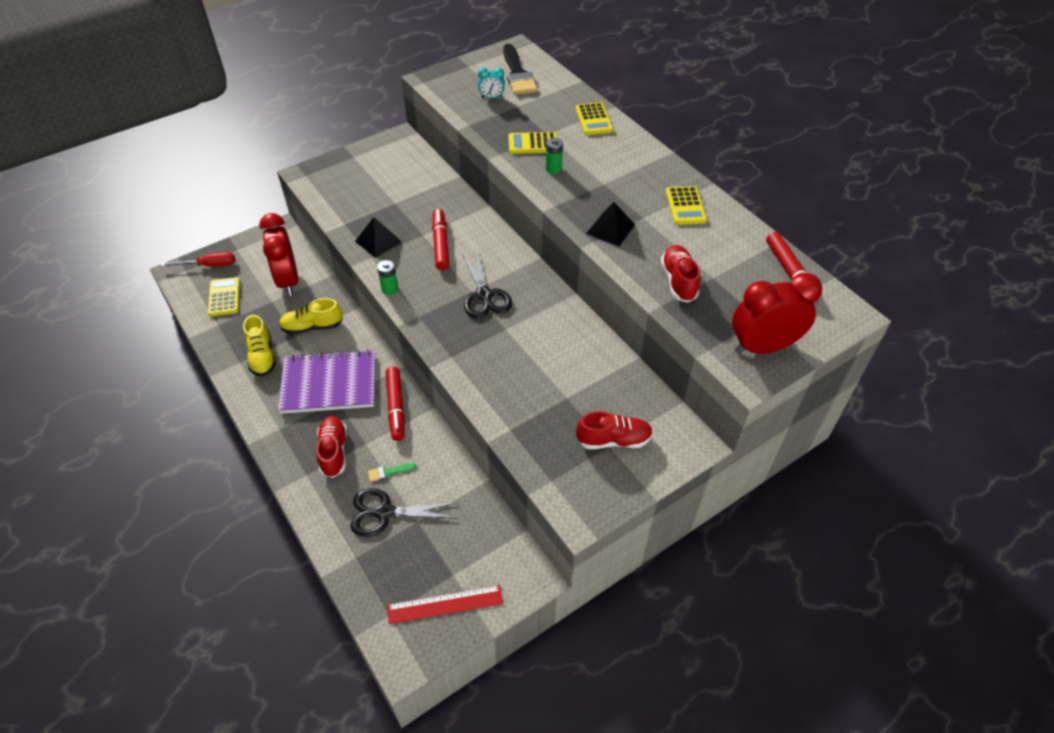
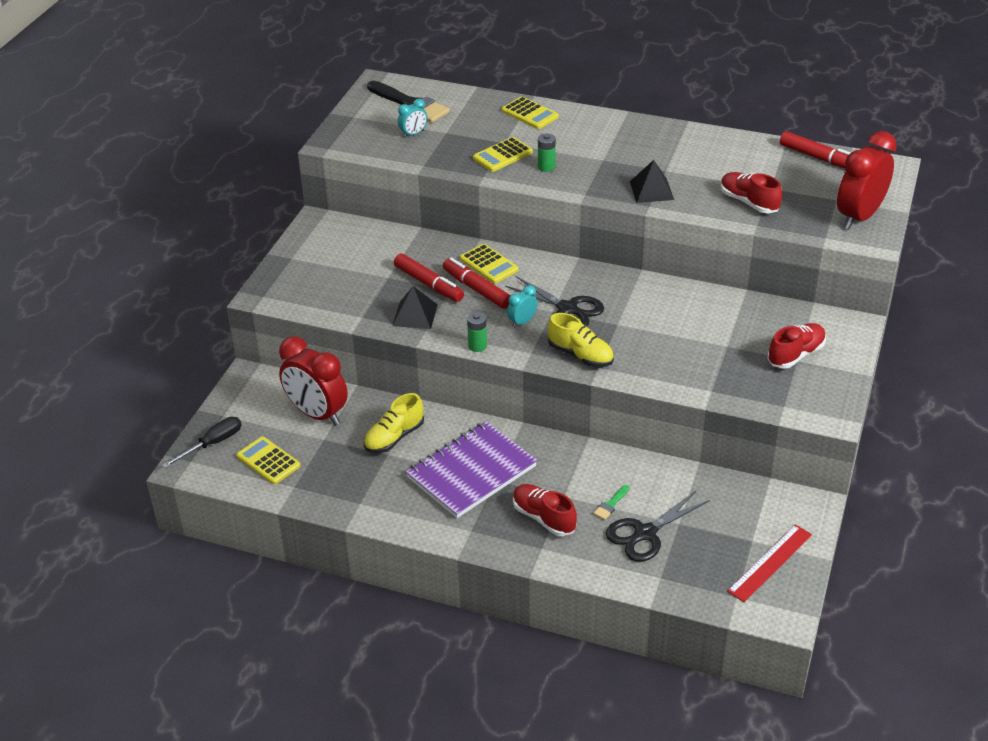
camera: 35 degrees left, 10 degrees down
red screwdriver [161,252,235,267] -> black screwdriver [162,417,241,468]
yellow shoe [243,315,276,377] -> yellow shoe moved to [548,313,614,367]
red marker [386,367,405,441] -> red marker moved to [394,253,464,302]
yellow calculator [666,186,707,225] -> yellow calculator moved to [460,244,519,284]
none -> turquoise clock [507,285,538,328]

